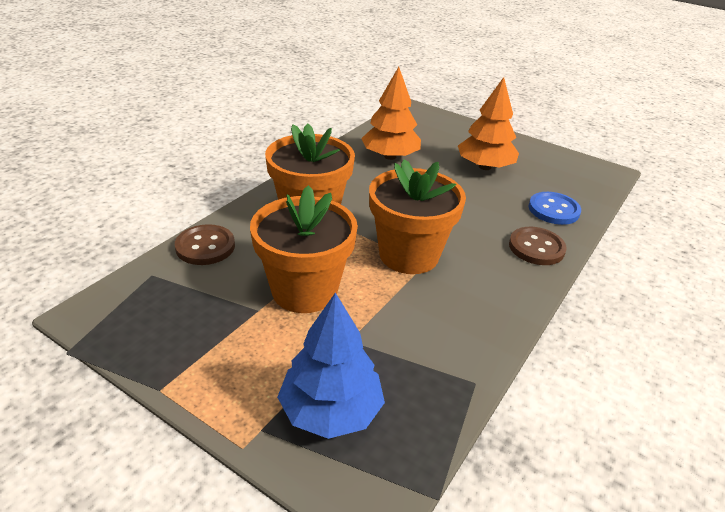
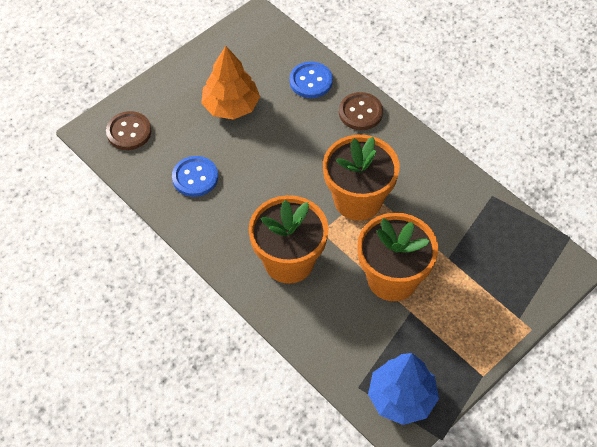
camera: 75 degrees left, 20 degrees up
brown button [175,224,235,265] -> brown button moved to [106,111,151,150]
blue tree [277,292,385,439] -> blue tree moved to [368,353,439,425]
orange tree [361,67,421,160] -> blue button [172,156,218,197]

